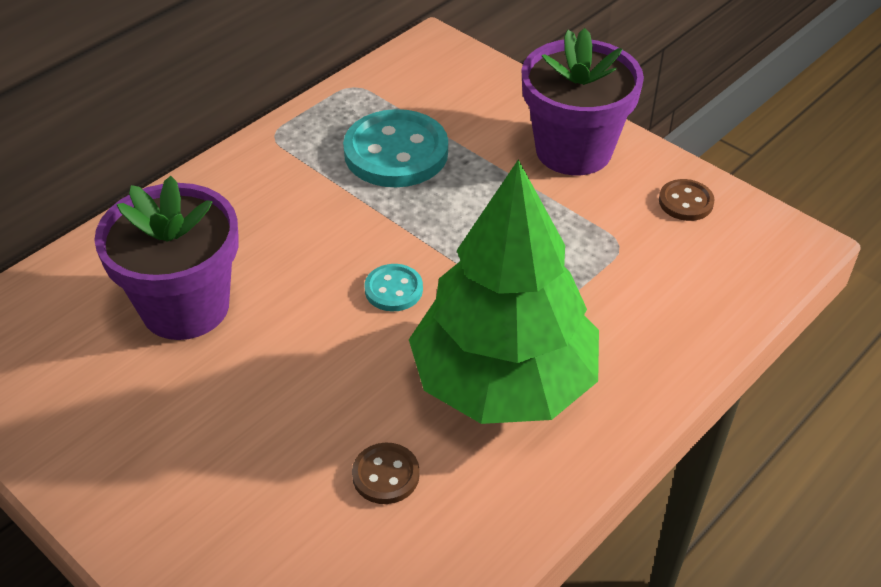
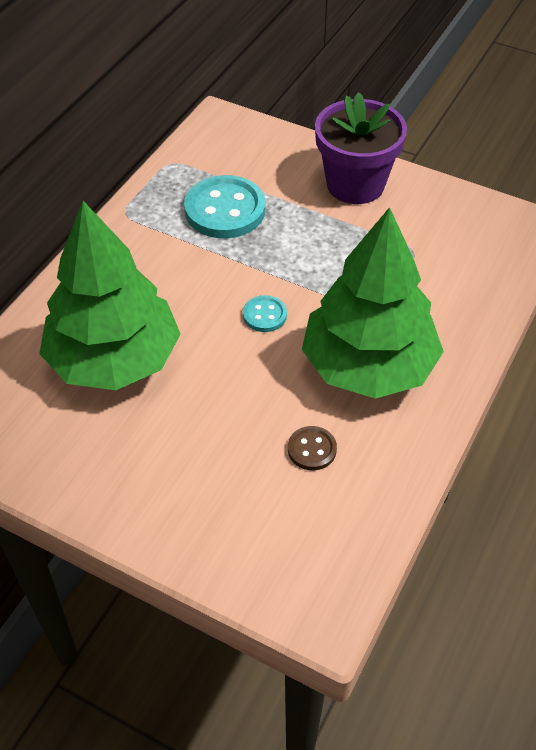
camera: 15 degrees left, 5 degrees up
purple flower pot [94,176,239,340] -> green tree [39,201,181,390]
brown button [659,179,715,221] -> none

